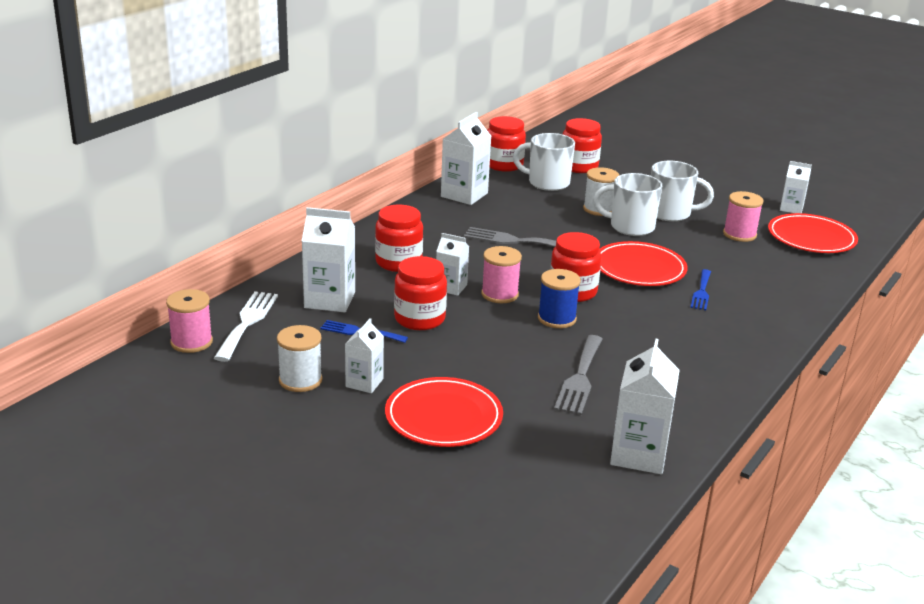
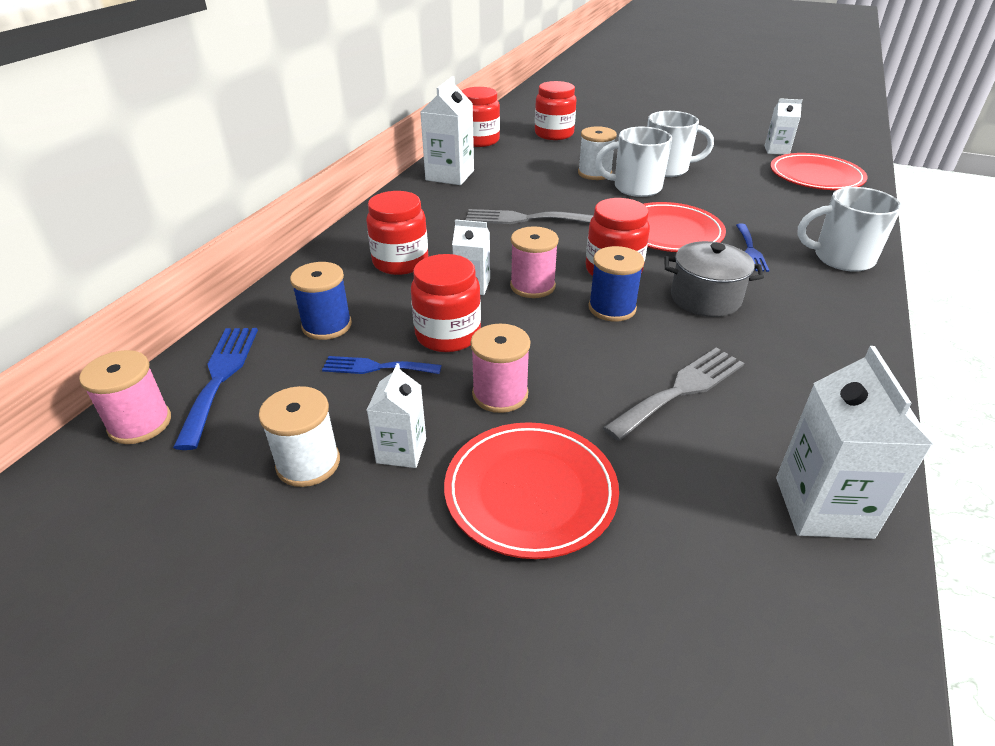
camera: 10 degrees left, 10 degrees up
white fork [214,291,278,362] -> blue fork [173,328,258,450]
white carton [302,207,355,312] -> blue spool [290,262,352,340]
white mug [513,133,575,191] -> white mug moved to [797,187,902,272]
grey fork [554,335,602,415] -> grey fork turned 135 degrees counterclockwise [603,348,744,441]
pink spool [723,191,764,242] -> pink spool moved to [470,324,530,413]
none -> grey pot [664,241,764,317]

